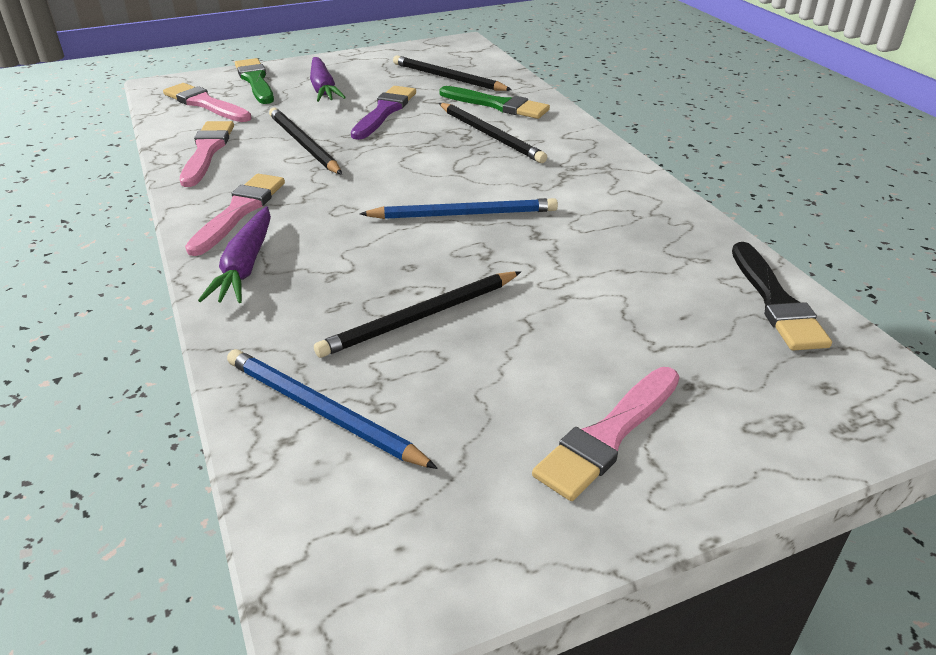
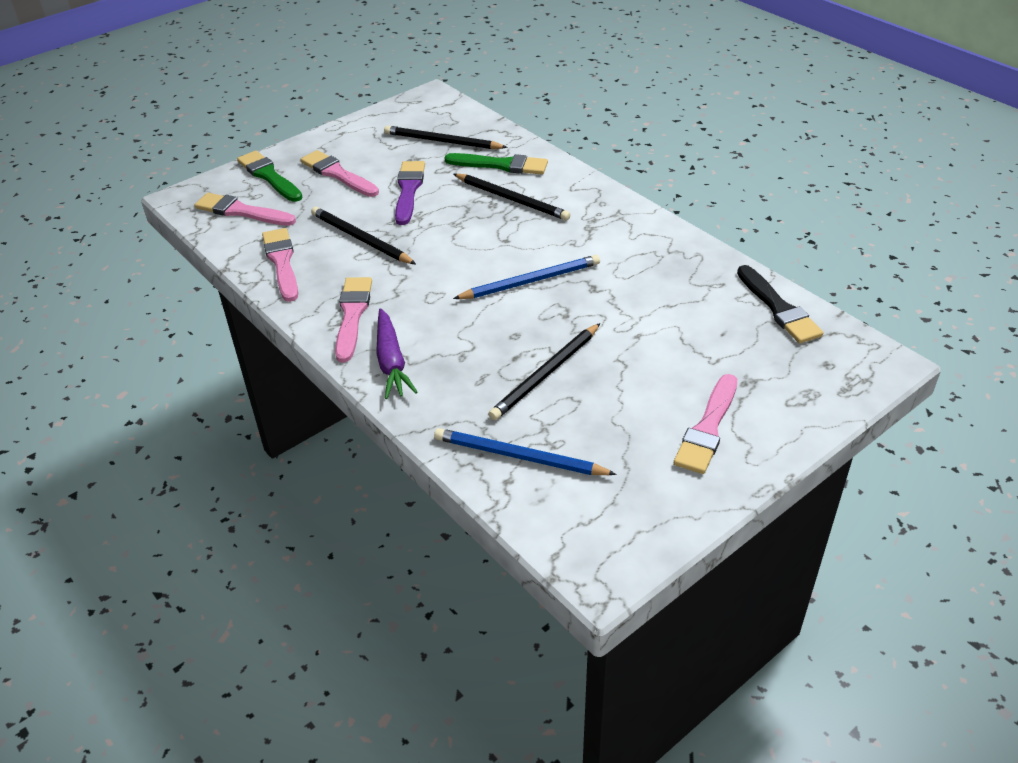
camera: 15 degrees left, 5 degrees up
purple carrot [310,57,346,102] -> pink brush [301,150,379,197]

